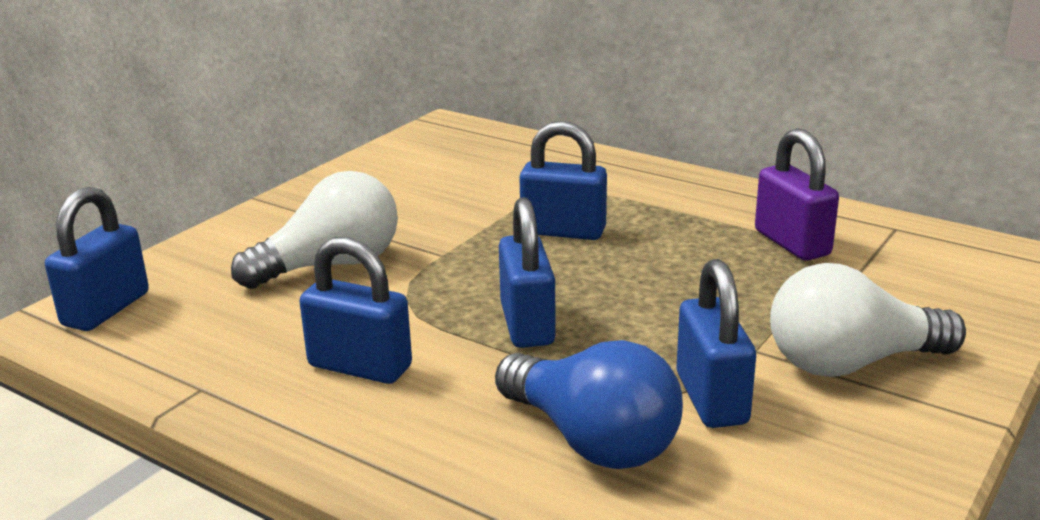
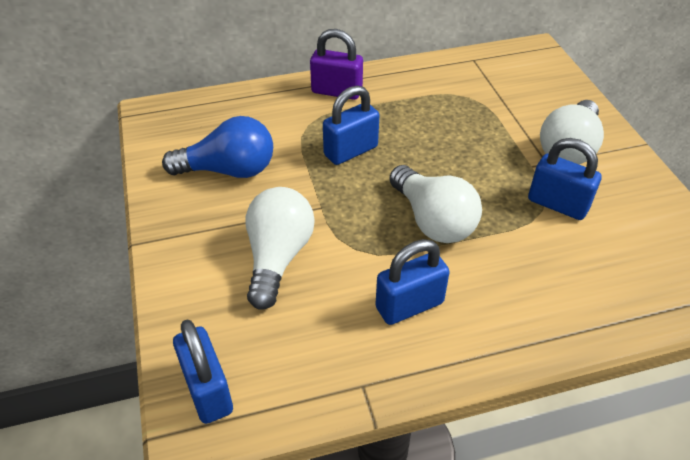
camera: 50 degrees left, 20 degrees up
blue light bulb [495,340,683,469] -> blue light bulb moved to [162,116,273,178]
blue padlock [499,197,556,348] -> white light bulb [389,165,482,243]
purple padlock [755,128,839,261] -> purple padlock moved to [310,29,363,100]

